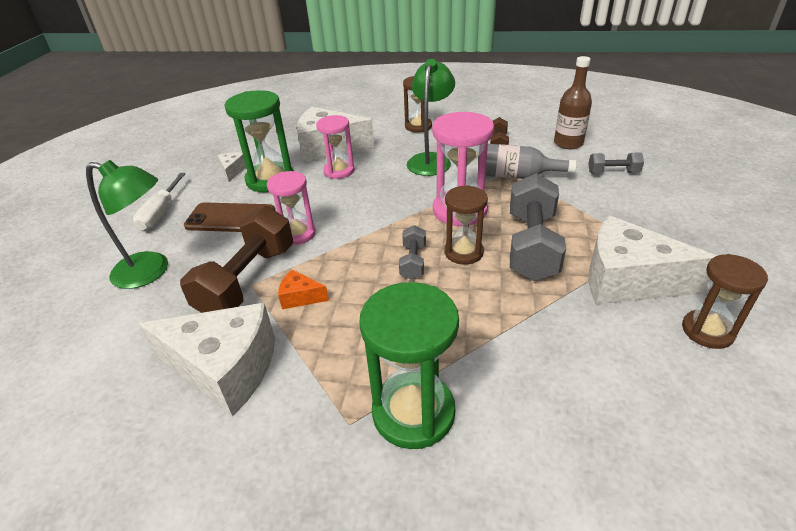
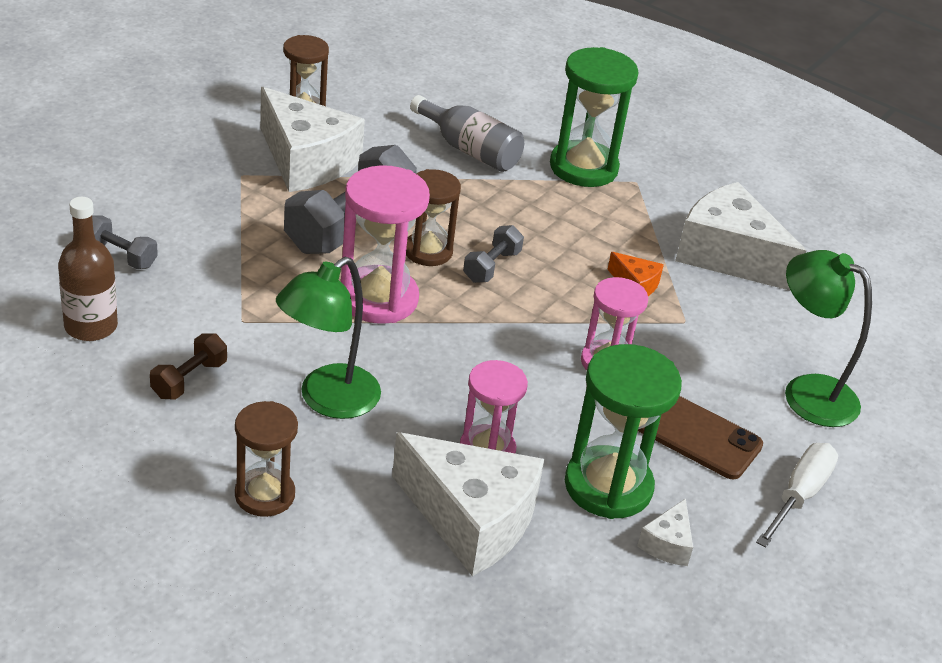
camera: 160 degrees left, 0 degrees up
brown dumbbell [180,206,293,313] -> none
grey bottle [486,144,577,179] -> grey bottle moved to [410,95,524,172]

